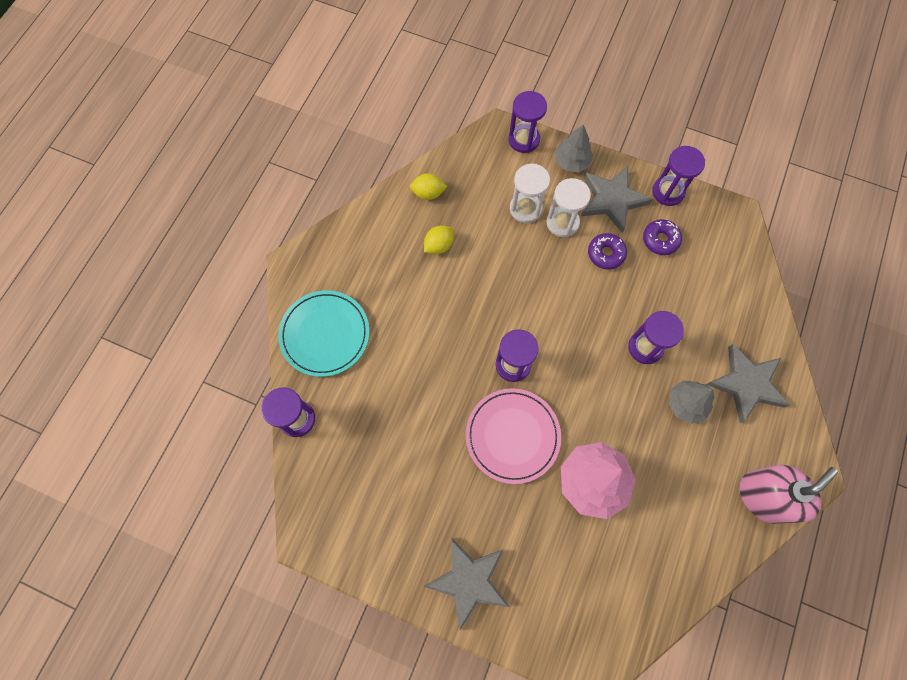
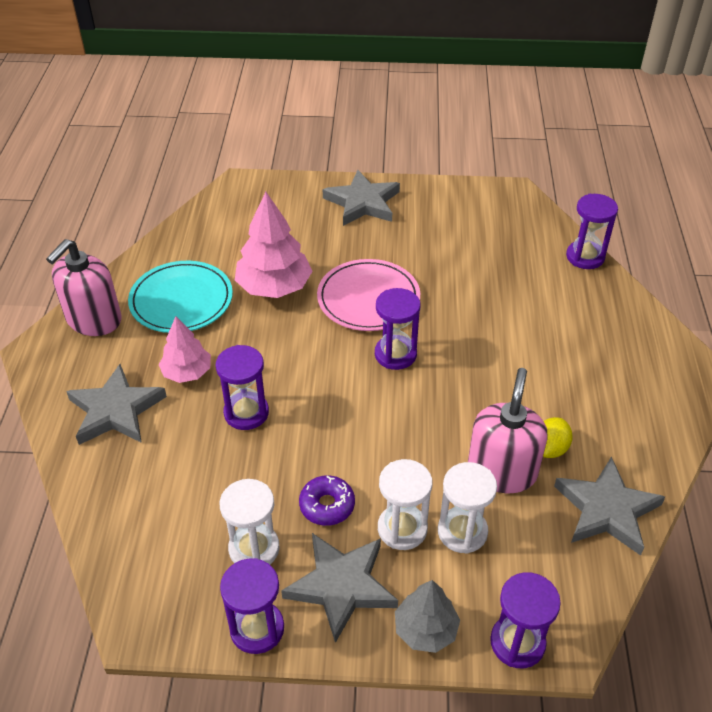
camera: 160 degrees right, 25 degrees down
turquoise plate [278,290,369,377] -> turquoise plate moved to [128,261,233,333]
yellow lemon [410,173,447,200] -> grey star [554,456,665,556]
purple donut [643,219,682,255] -> white hourglass [220,479,280,564]
grey tree [668,381,714,424] -> pink tree [159,316,211,383]
none -> pink soap dispenser [468,368,547,493]

